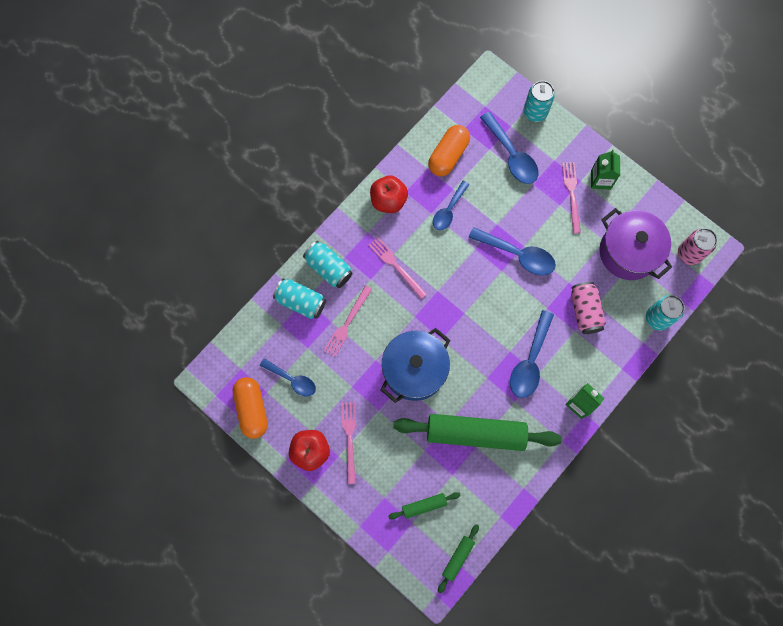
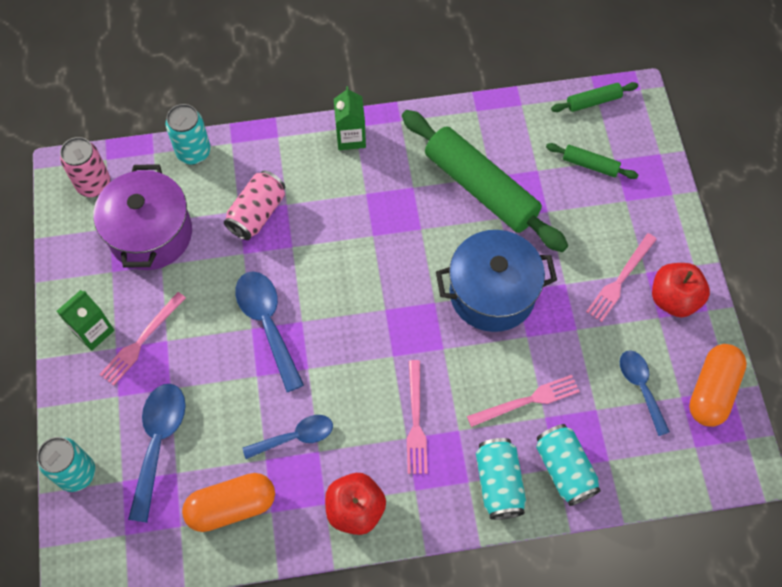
camera: 140 degrees left, 10 degrees down
blue spoon [510,310,554,398] -> none

